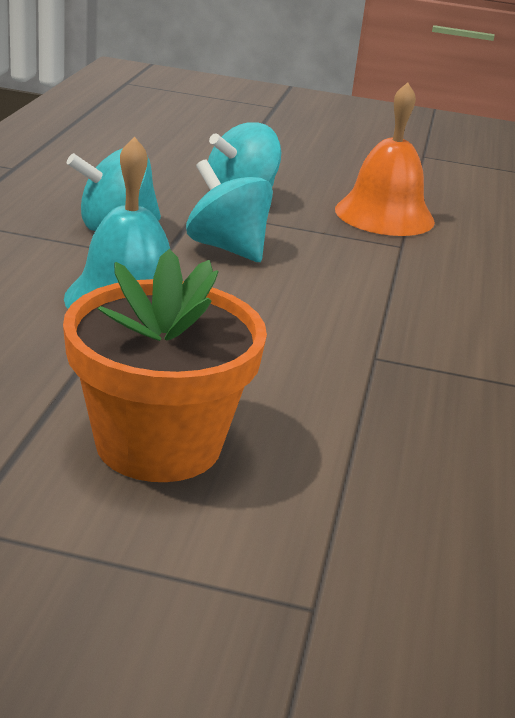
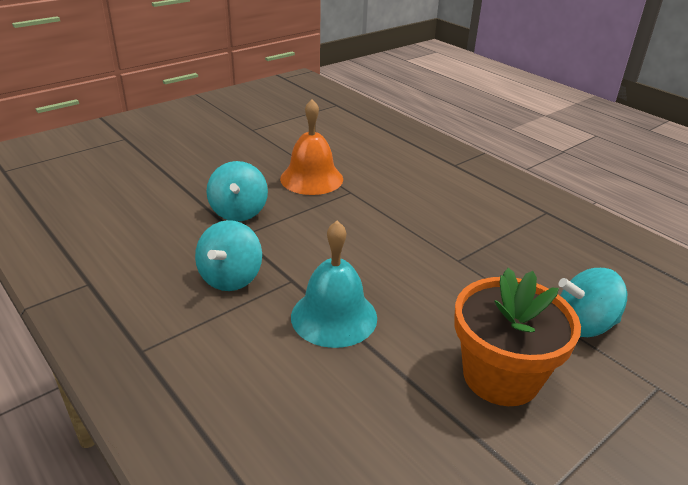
camera: 50 degrees left, 5 degrees up
turquoise spinning top [186,159,273,262] -> turquoise spinning top moved to [559,268,627,337]

